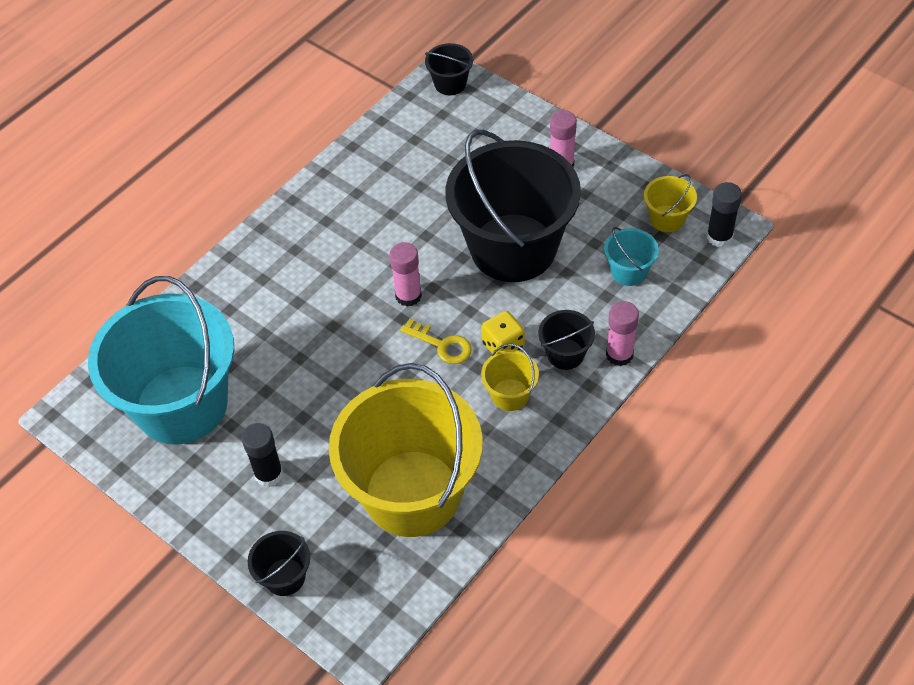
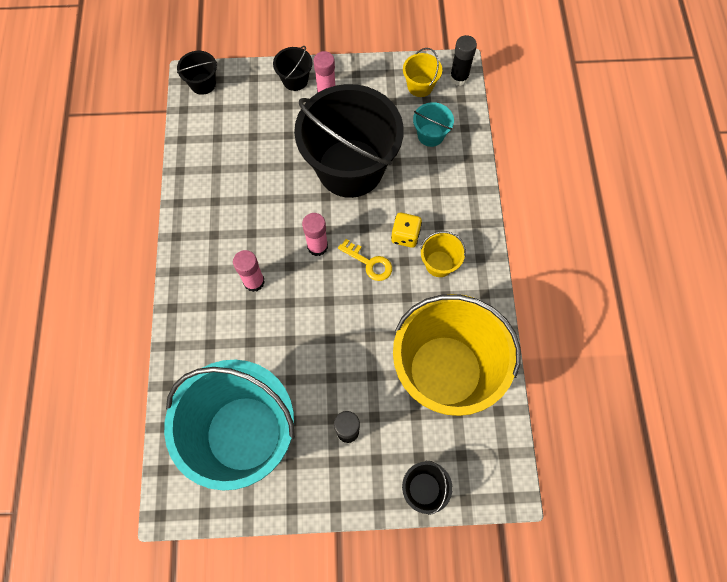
camera: 45 degrees left, 15 degrees up
yellow key [400,319,472,364] -> yellow key turned 45 degrees clockwise [338,239,392,281]
black bucket [538,310,595,370] -> black bucket moved to [273,46,313,91]
pink glue stick [606,301,639,366] -> pink glue stick moved to [233,250,265,292]

